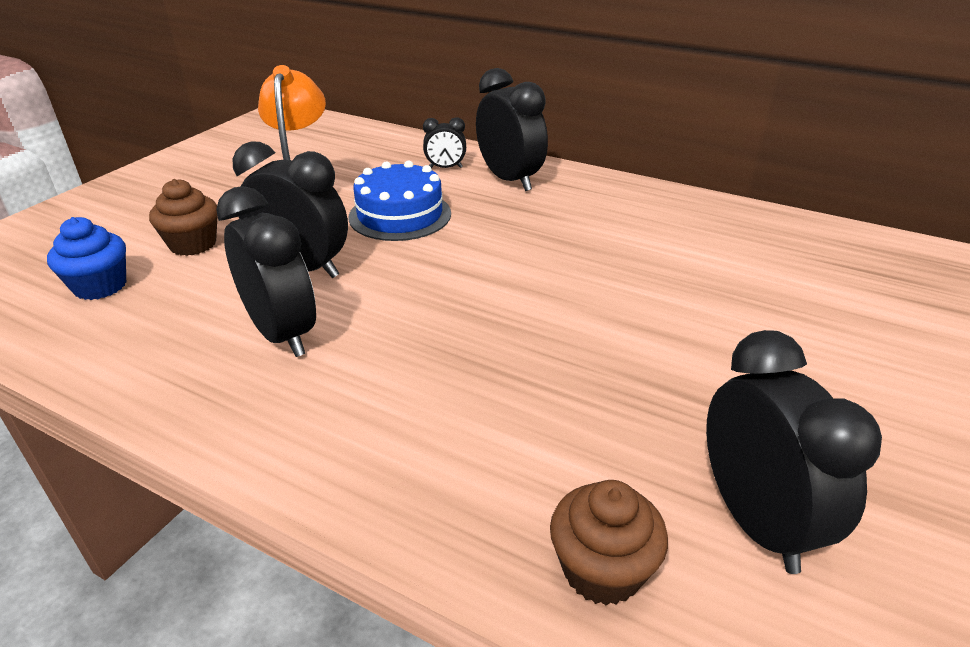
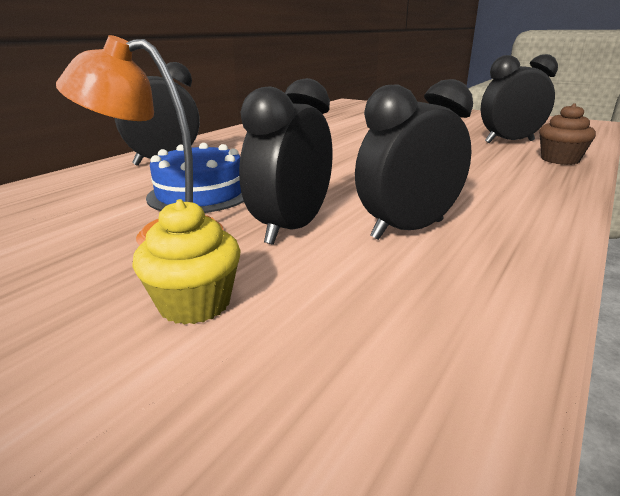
camera: 85 degrees left, 10 degrees down
blue cupcake [47,217,126,300] -> none
brown cupcake [149,179,218,256] -> yellow cupcake [132,199,241,325]
black clock [423,117,466,168] -> none

